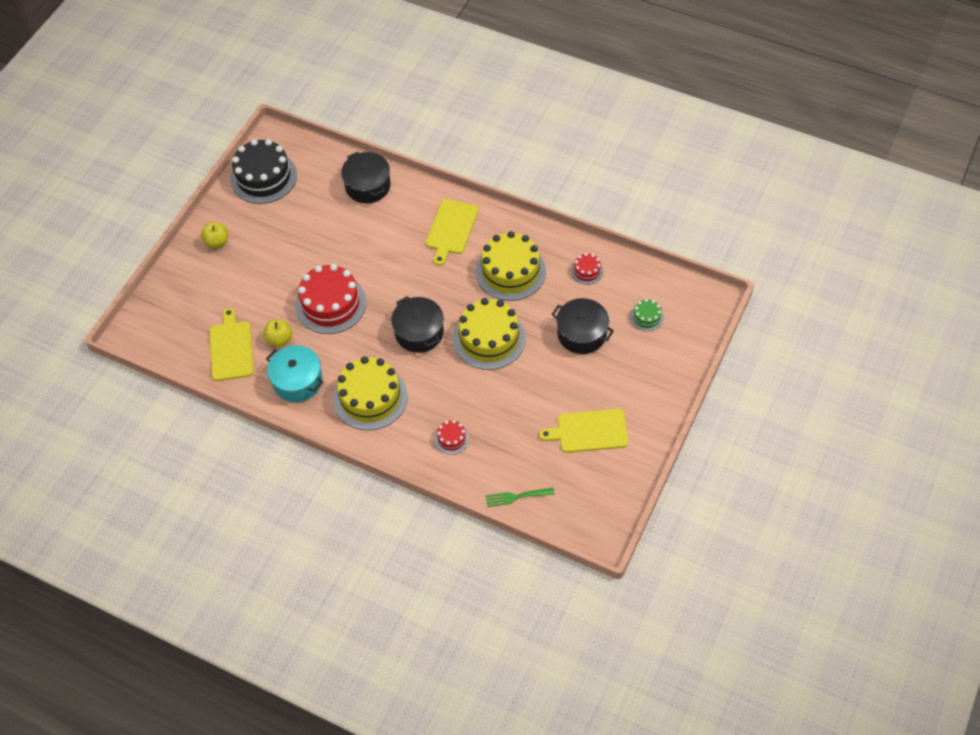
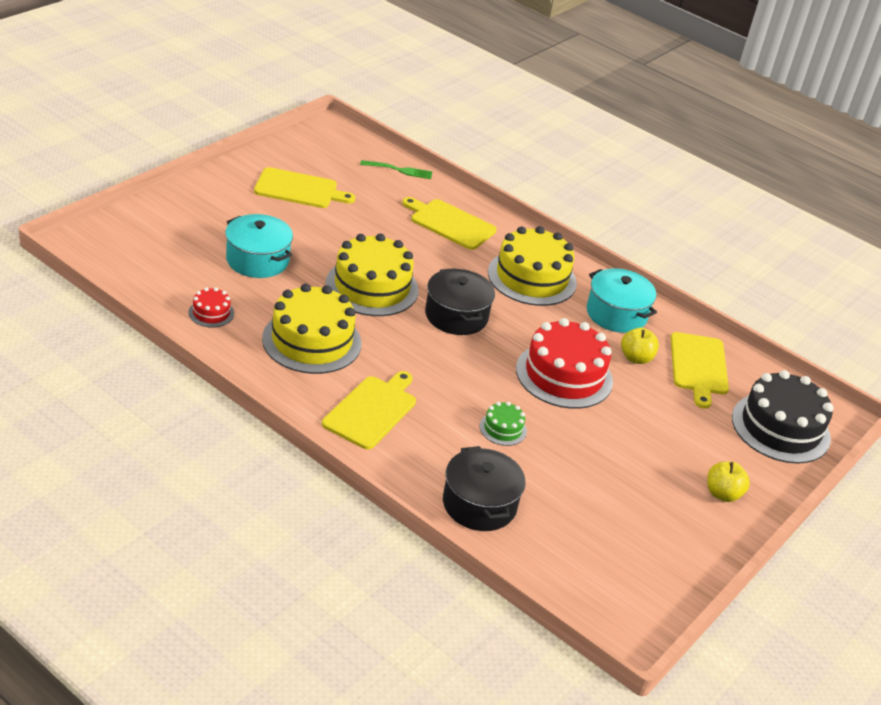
camera: 175 degrees left, 20 degrees down
black cake [230,139,297,204] -> black cake moved to [732,370,833,464]
red cake [434,420,469,455] -> yellow cutting board [402,197,497,250]
black pot [551,298,614,354] -> turquoise pot [225,214,293,278]
green cake [630,299,664,332] -> green cake moved to [480,402,527,446]

